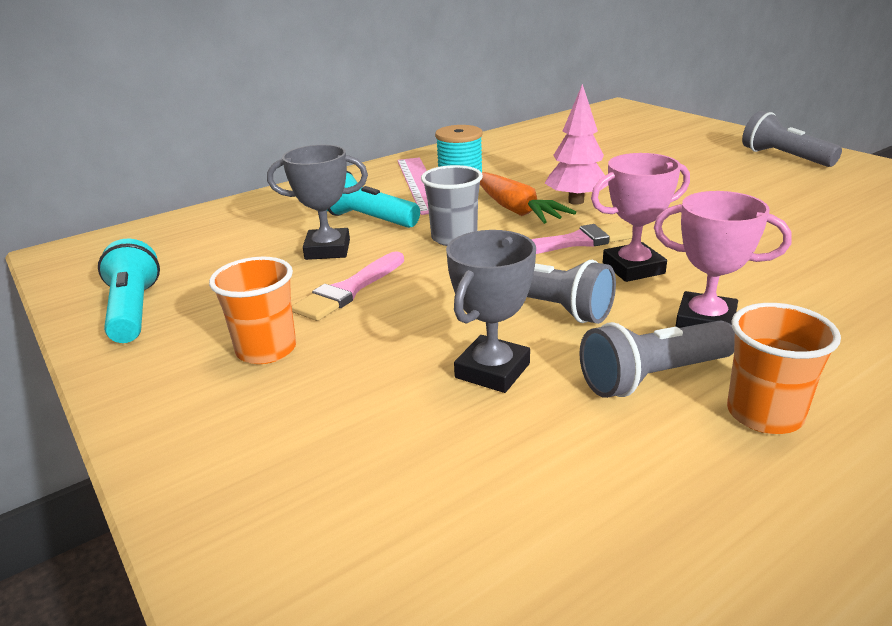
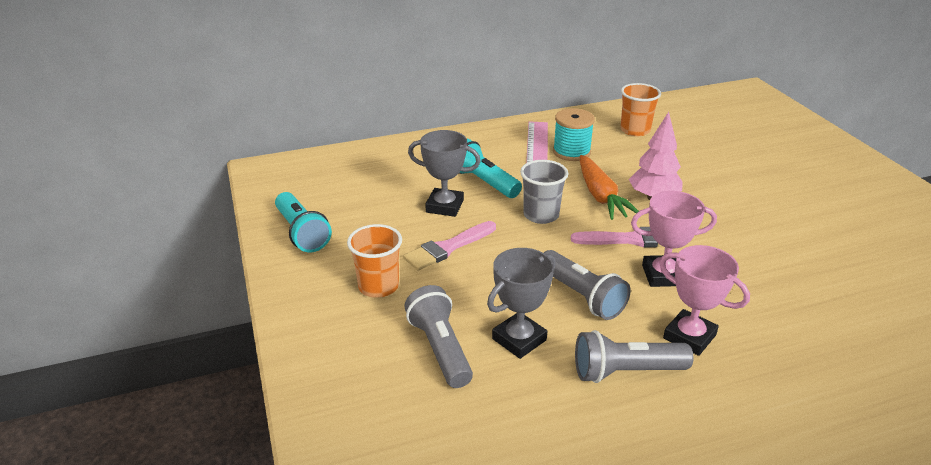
camera: 15 degrees right, 5 degrees up
turquoise flashlight [98,239,160,343] -> turquoise flashlight turned 150 degrees clockwise [275,192,332,252]
orange cup [727,303,841,434] -> orange cup moved to [620,83,661,136]
grey flashlight [742,111,842,167] -> grey flashlight moved to [404,285,473,388]

